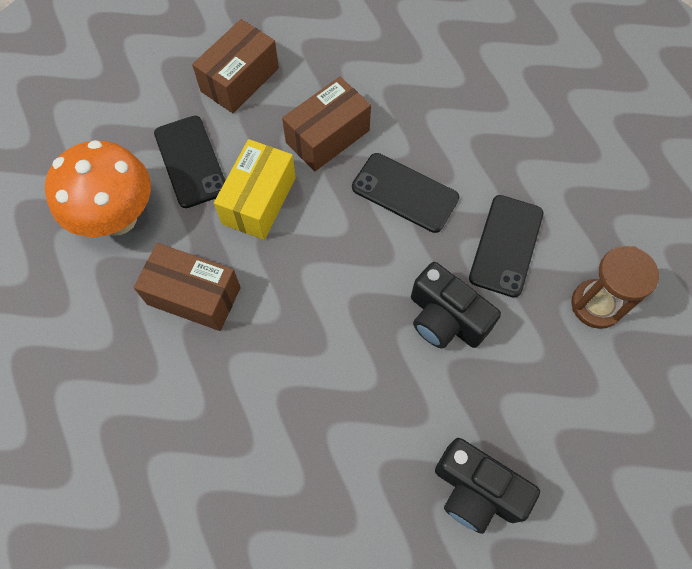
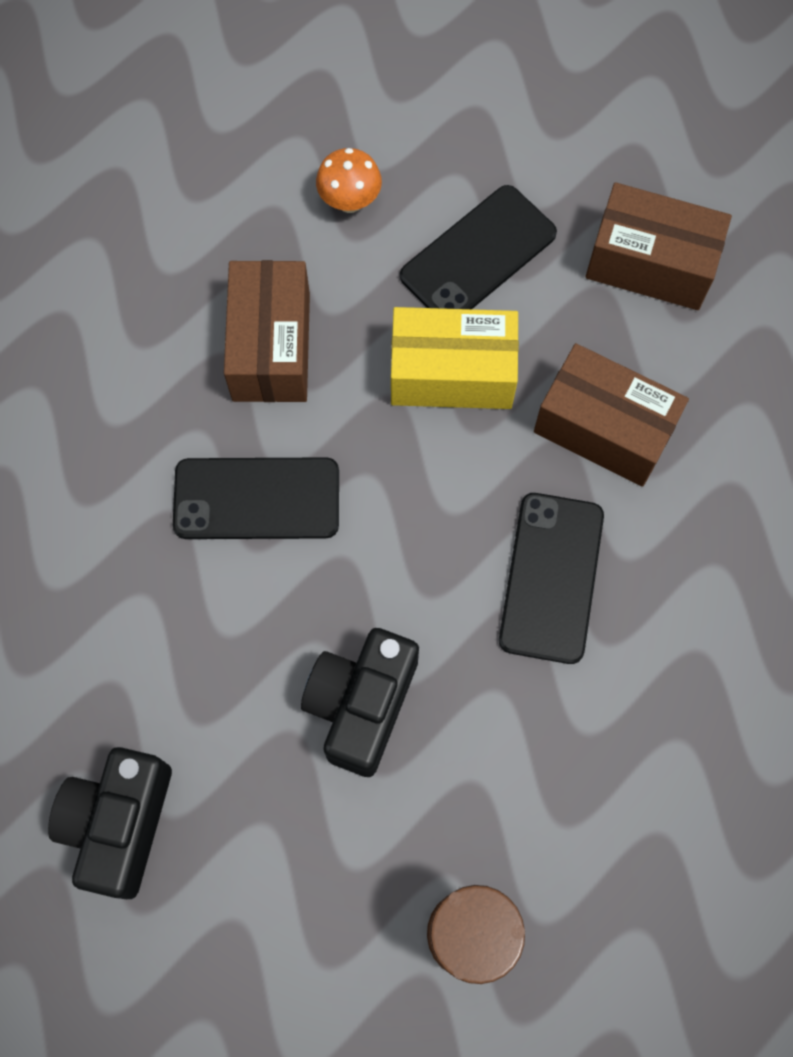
camera: 70 degrees right, 5 degrees up
orange mushroom [45,140,151,237] -> orange mushroom [316,148,382,213], size x0.46
black phone [469,195,544,298] -> black phone moved to [173,457,339,539]

